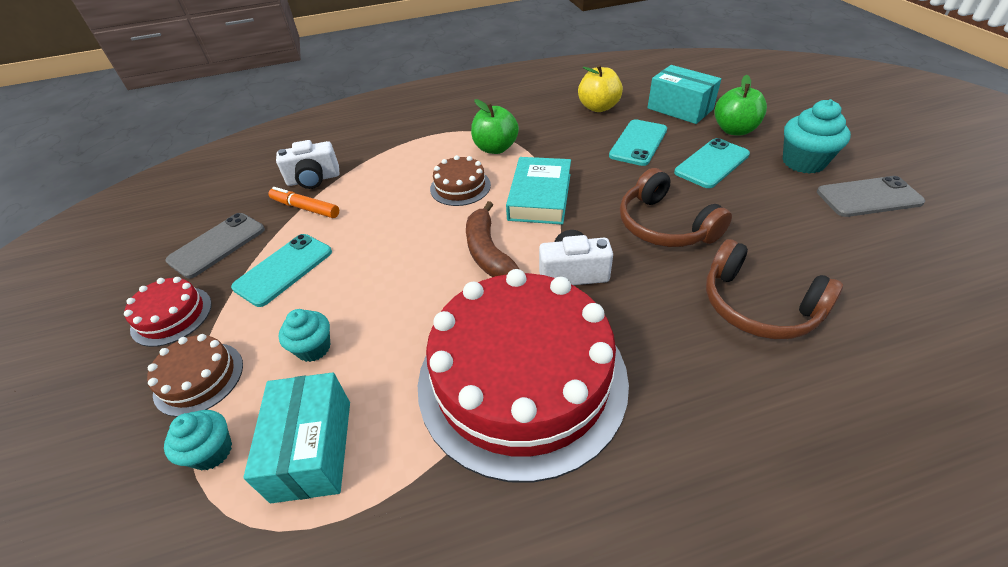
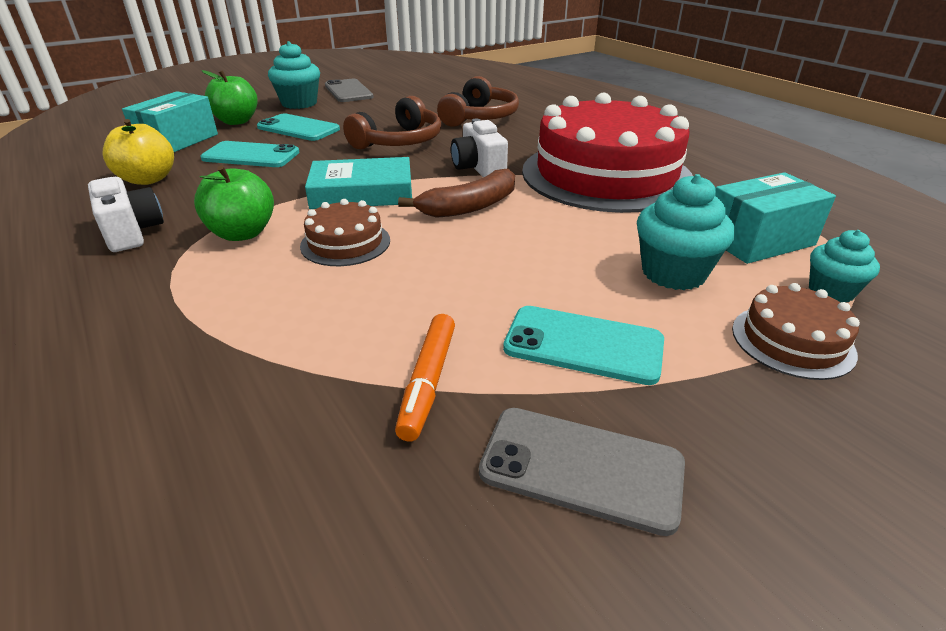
camera: 110 degrees left, 10 degrees down
red cake [124,277,212,347] -> none
white camera [276,140,339,189] -> white camera moved to [88,177,164,252]
turquoise cupcake [278,309,330,362] -> turquoise cupcake [637,174,735,290], size x1.58

